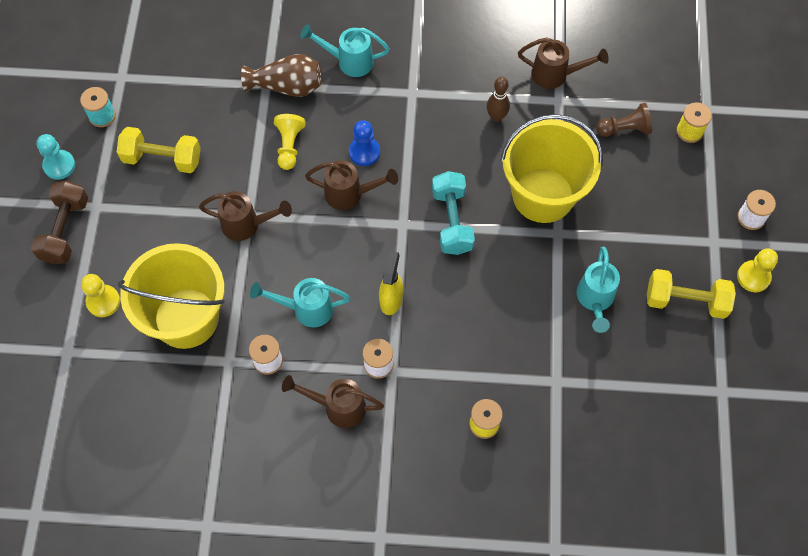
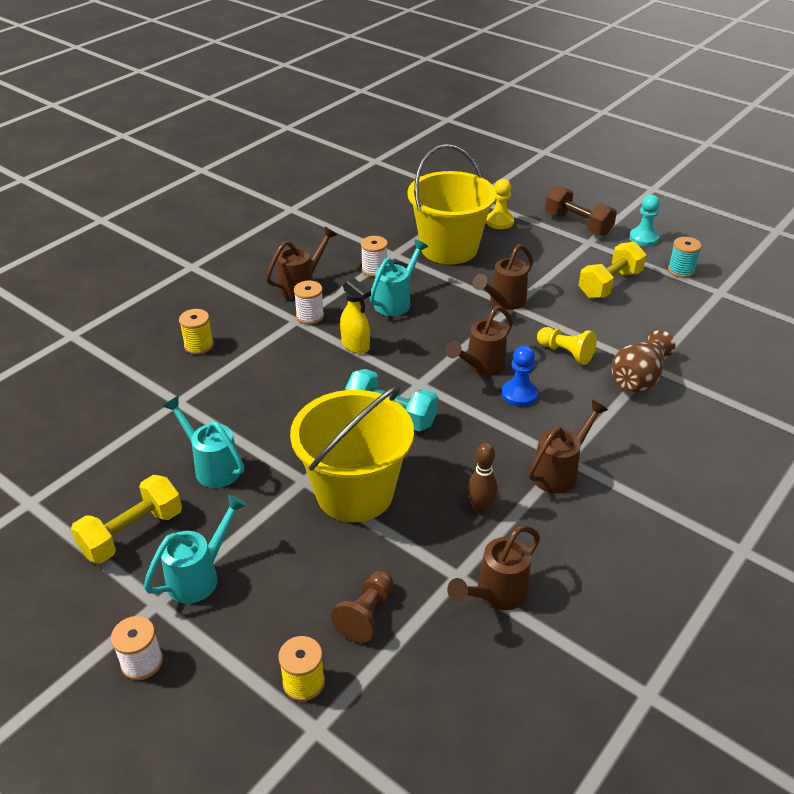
camera: 125 degrees right, 25 degrees down
turquoise watering can [300,25,390,77] -> turquoise watering can moved to [144,494,247,604]
yellow pawn [737,249,778,292] -> none
none -> brown watering can [528,400,608,493]

